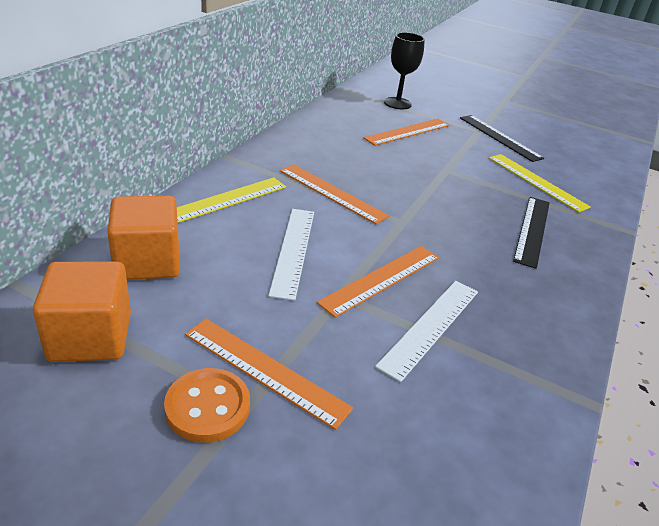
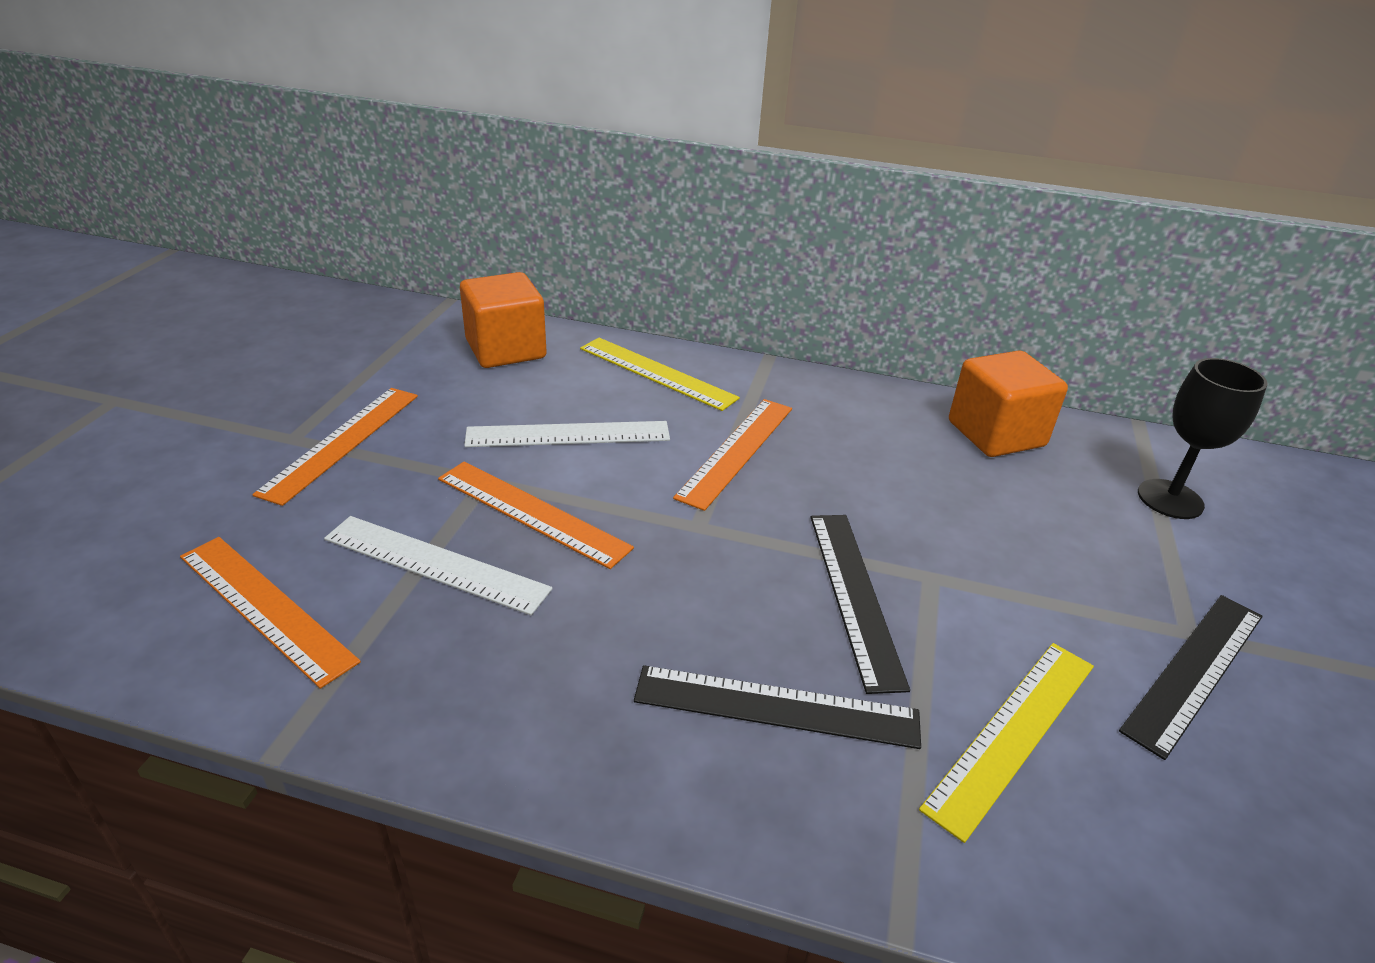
camera: 80 degrees right, 0 degrees up
orange cube [33,262,131,362] -> orange cube moved to [949,350,1068,457]
orange button [164,368,250,443] -> none
orange ruler [364,119,450,146] -> orange ruler moved to [180,537,361,689]
none -> black ruler [811,515,910,694]

